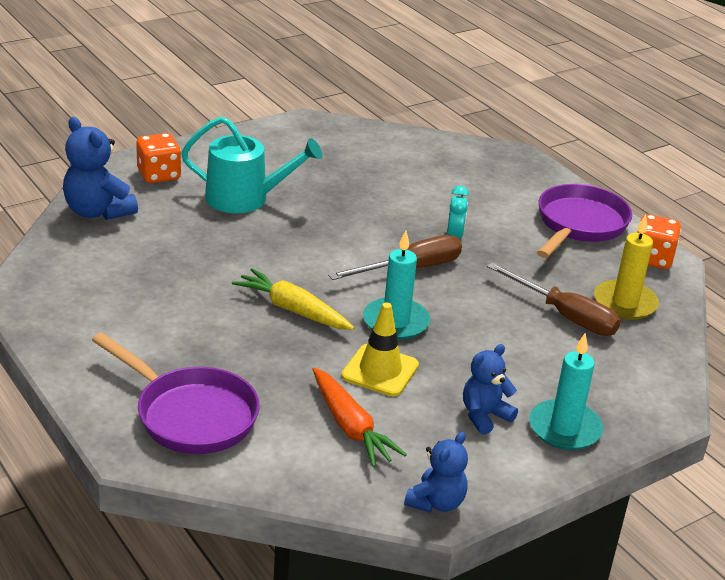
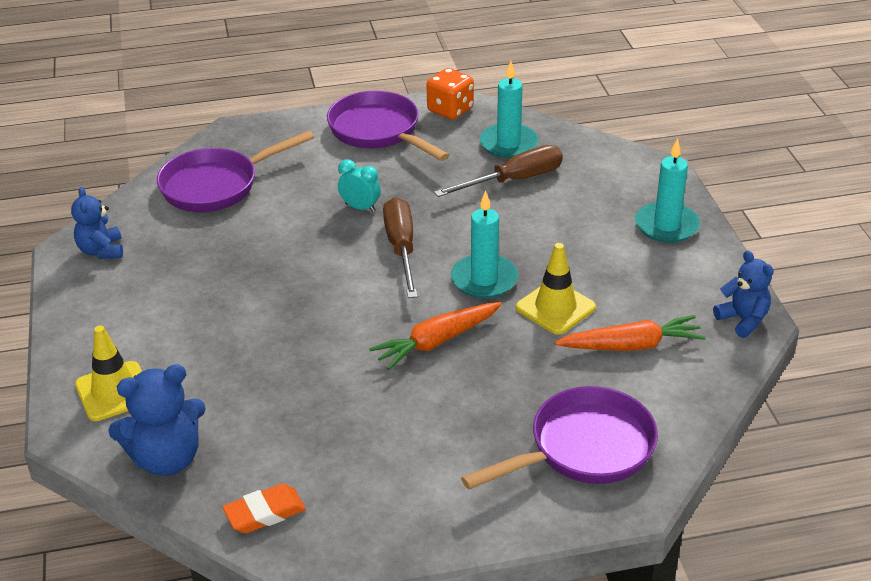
camera: 65 degrees left, 5 degrees up
orange dice [136,133,181,183] -> yellow traffic cone [75,325,142,421]
turquoise watering can [181,116,322,213] -> none
yellow carrot [232,268,354,330] -> orange carrot [369,302,502,370]
blue teddy bear [463,344,518,435] -> blue teddy bear moved to [71,187,123,259]
yellow candle [594,214,659,320] -> turquoise candle [480,61,538,158]
none -> purple pan [157,131,314,212]
none -> orange eraser [223,483,306,533]

